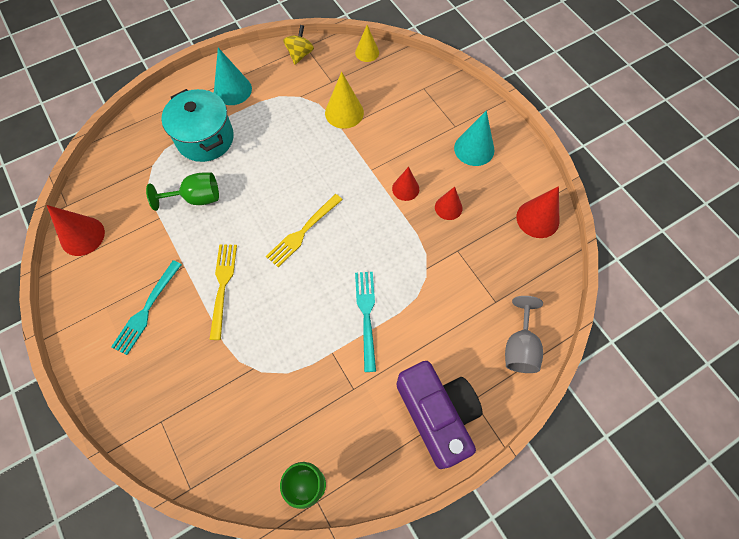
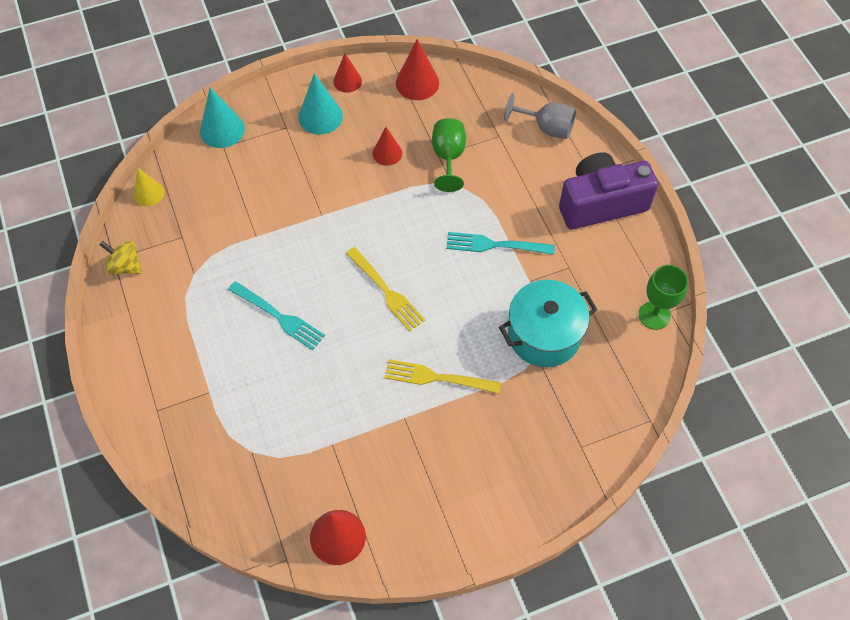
camera: 80 degrees left, 5 degrees down
turquoise fork [111,260,182,355] -> turquoise fork moved to [228,281,325,350]
green goblet [146,172,219,211] -> green goblet moved to [432,118,466,192]
turquoise pot [161,89,234,162] -> turquoise pot moved to [499,280,598,367]
turquoise cone [214,48,252,105] -> turquoise cone moved to [200,87,245,148]
yellow cone [325,72,364,129] -> none
red cone [392,167,419,201] -> red cone moved to [333,53,362,93]

